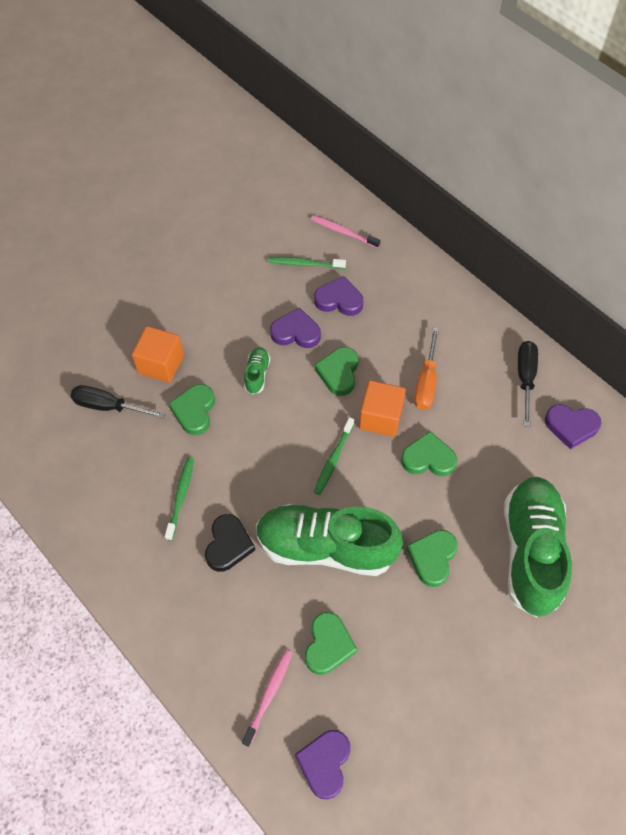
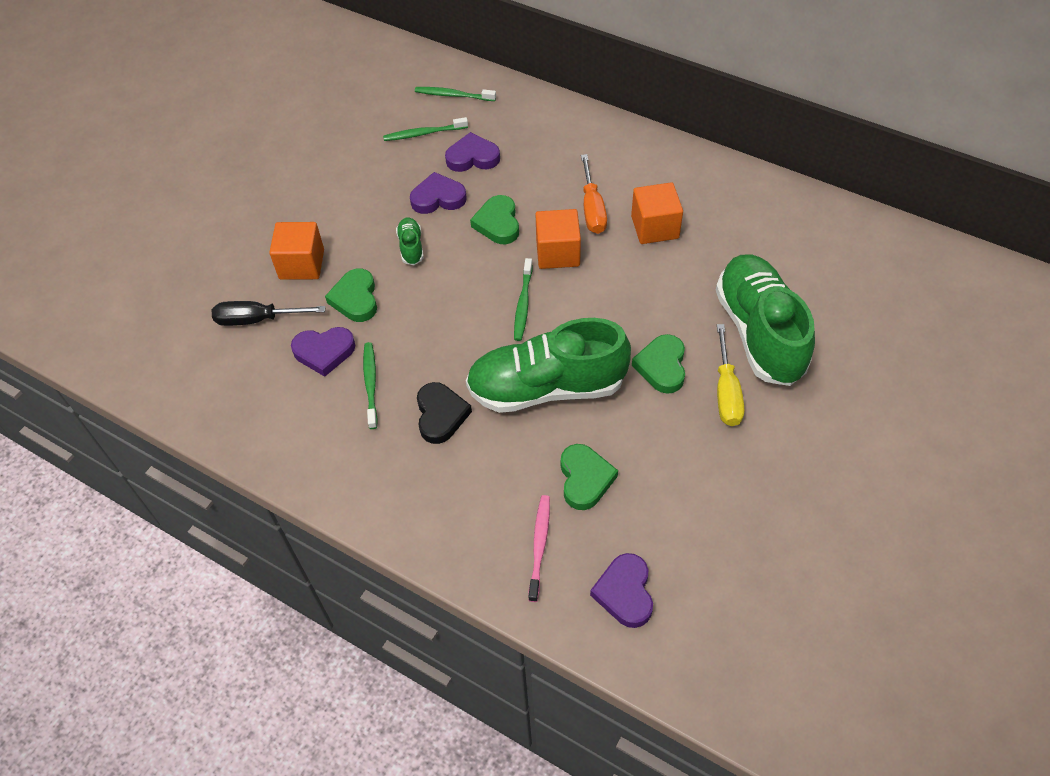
camera: 15 degrees left, 5 degrees down
pink toothbrush [311,215,381,248] -> green toothbrush [415,87,496,101]
green heart [401,431,457,476] -> none
black screwdriver [518,341,538,427] -> none
purple heart [545,404,601,449] -> purple heart moved to [291,327,355,377]
none -> orange cube [631,182,683,244]
none -> yellow screwdriver [717,324,744,426]

